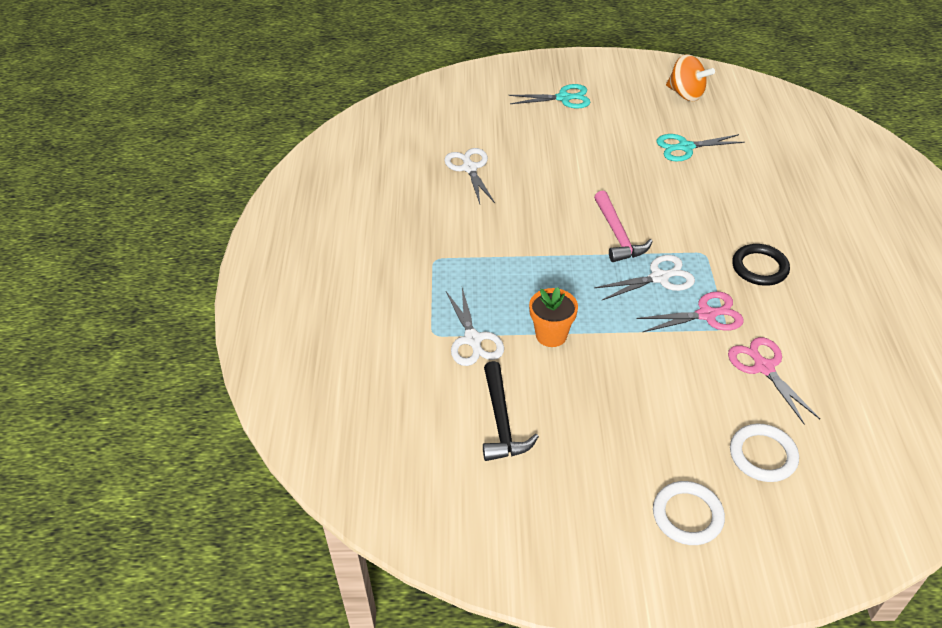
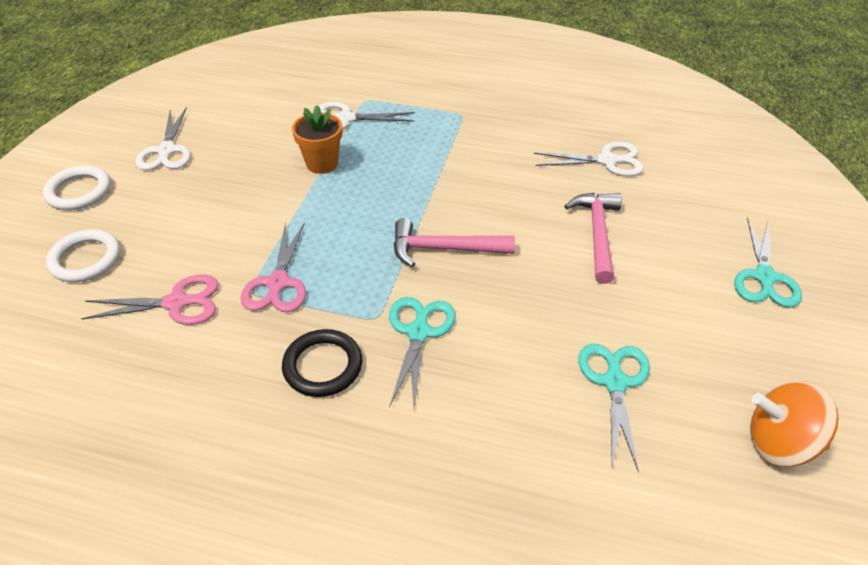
camera: 105 degrees right, 0 degrees up
black hammer [483,361,539,461] -> none
white scissors [594,255,695,300] -> white scissors moved to [135,107,191,170]
orange spinning top [666,54,715,101] -> orange spinning top turned 45 degrees clockwise [750,381,839,466]
none -> turquoise scissors [389,297,456,408]
none -> pink hammer [564,193,622,284]

